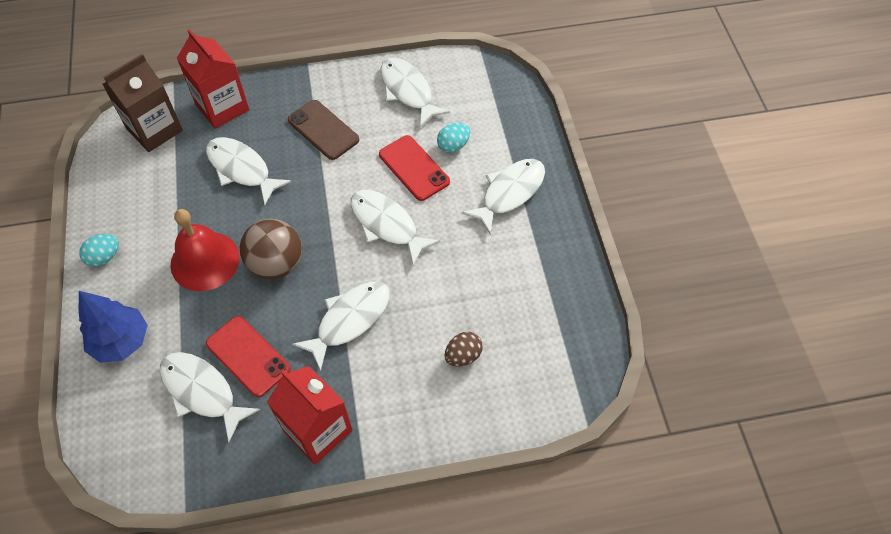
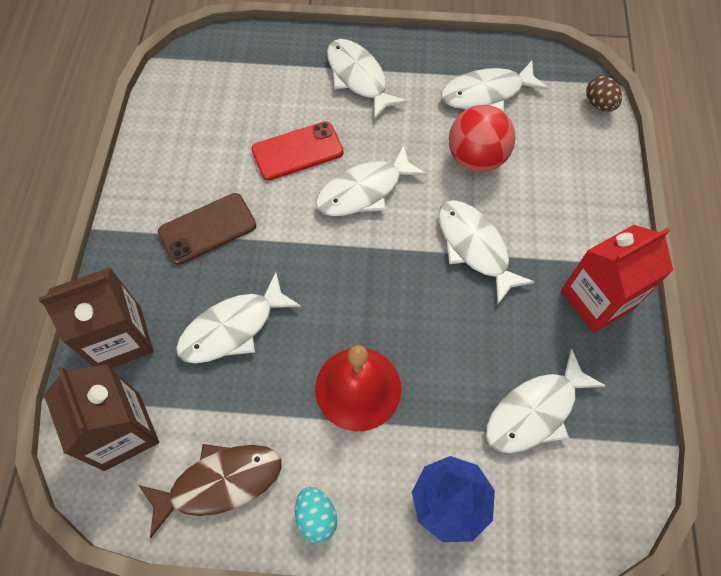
camera: 75 degrees left, 5 degrees up
red carton [177,29,250,129] -> brown carton [39,268,154,368]
red phone [206,316,291,397] -> none
brown ball [240,219,302,279] -> none
white fish [381,58,450,127] -> white fish moved to [441,61,548,112]
turquoise egg [437,123,470,153] -> none
brown egg [444,332,483,366] -> brown egg moved to [586,76,622,112]
none -> brown fish [138,444,282,538]
none -> red ball [449,105,516,172]

